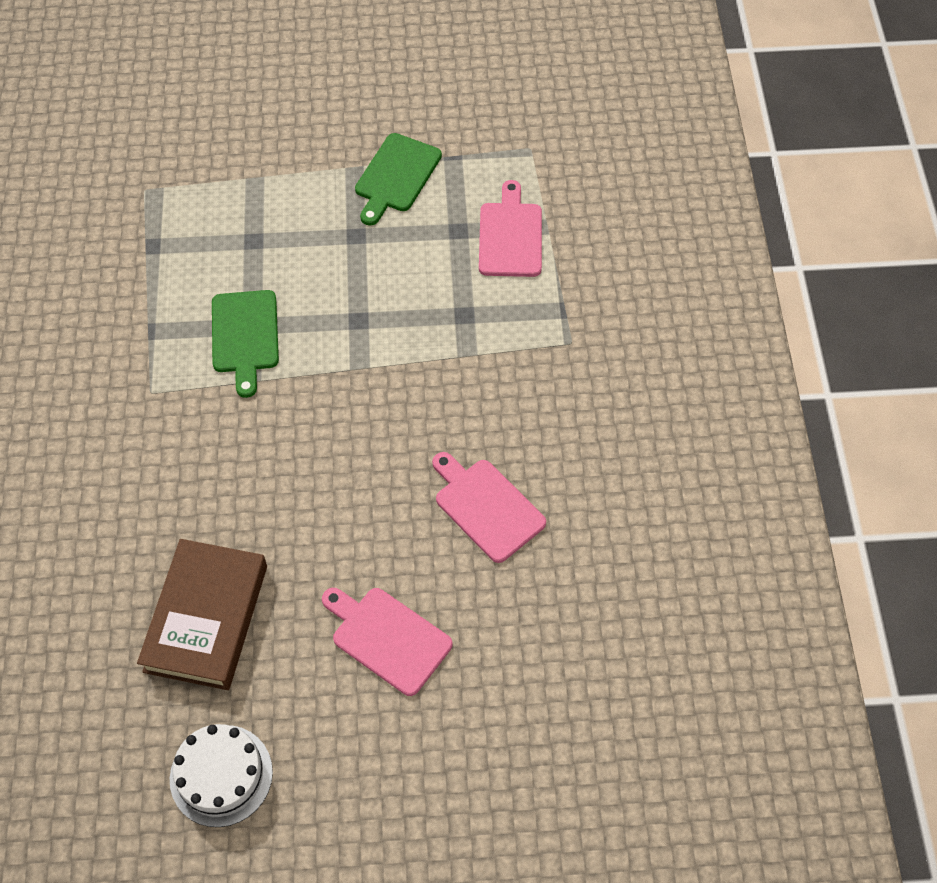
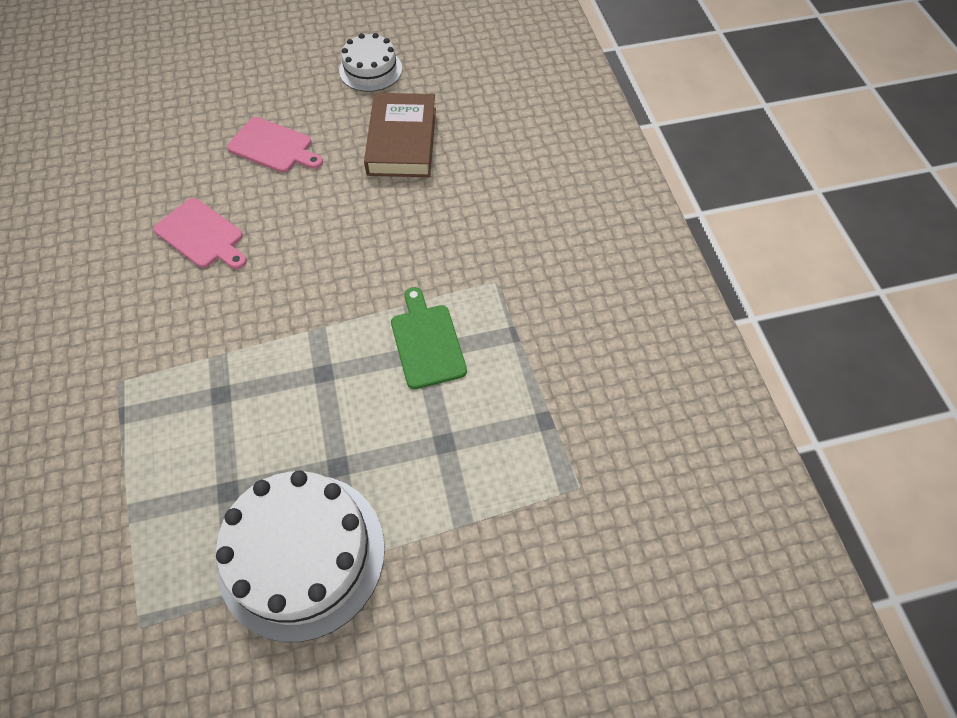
camera: 170 degrees right, 0 degrees up
green cutting board [355,133,442,226] -> white cake [216,470,385,642]
pink cutting board [479,180,542,277] -> none

